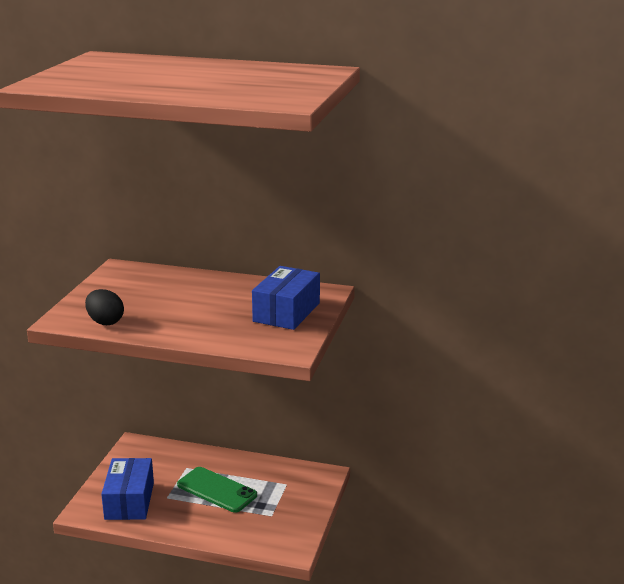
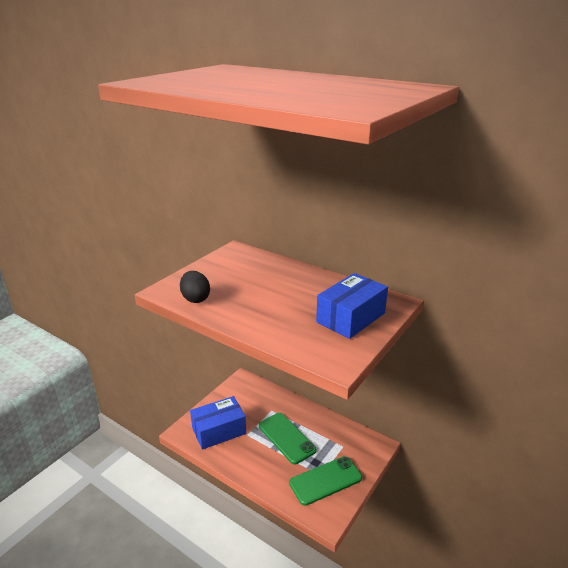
camera: 20 degrees right, 5 degrees up
blue box [101,458,154,520] -> blue box turned 45 degrees clockwise [190,396,246,450]
none -> green phone [289,456,362,506]

